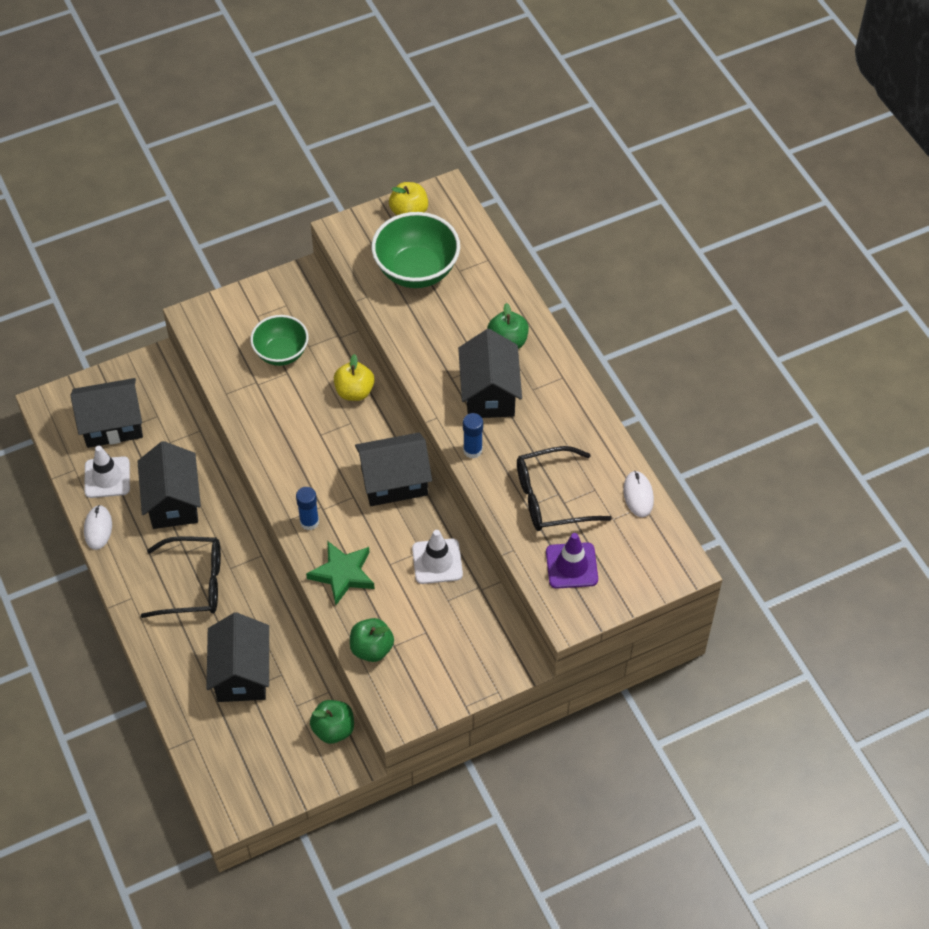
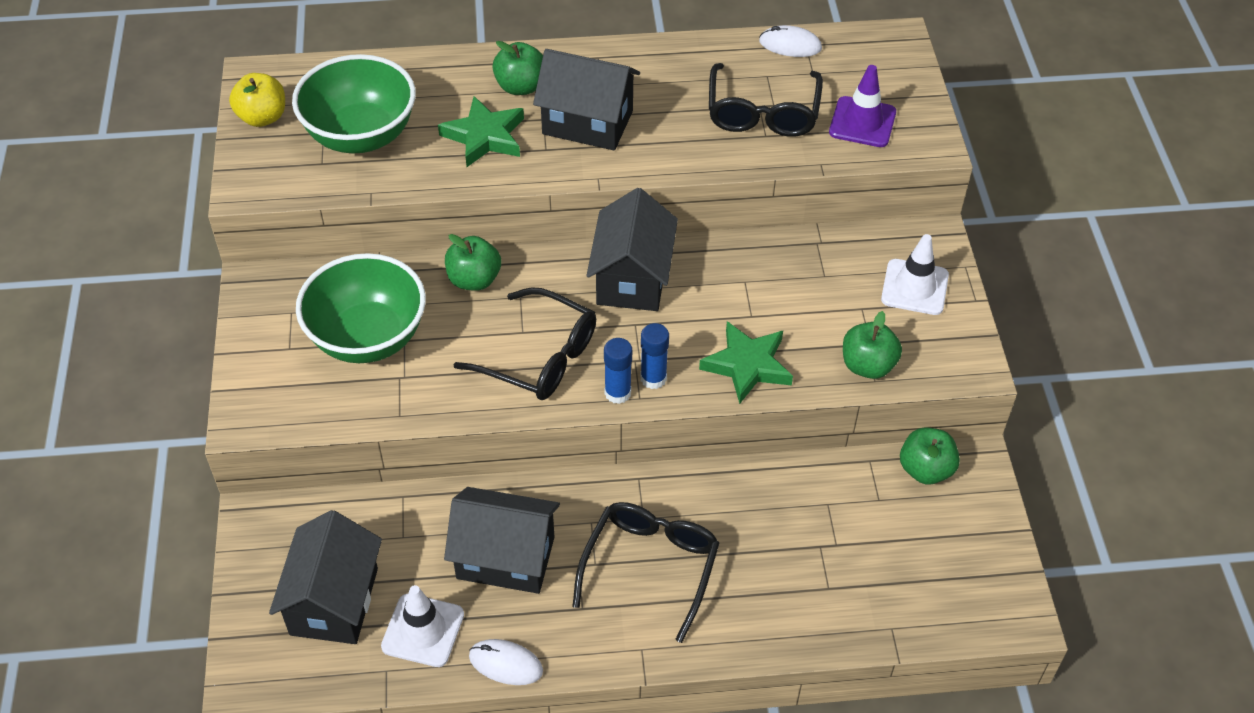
camera: 70 degrees left, 5 degrees down
black house [206,612,269,702] -> none
green bowl [250,315,308,366] -> green bowl [296,253,426,363], size x1.52
yellow apple [334,354,375,401] -> green apple [445,234,501,291]
white traffic cone [412,530,463,584] -> white traffic cone moved to [881,234,949,315]
blue glue stick [463,413,483,459] -> blue glue stick moved to [604,338,632,404]
none -> green star [438,96,524,167]
none -> black glasses [453,287,596,400]

